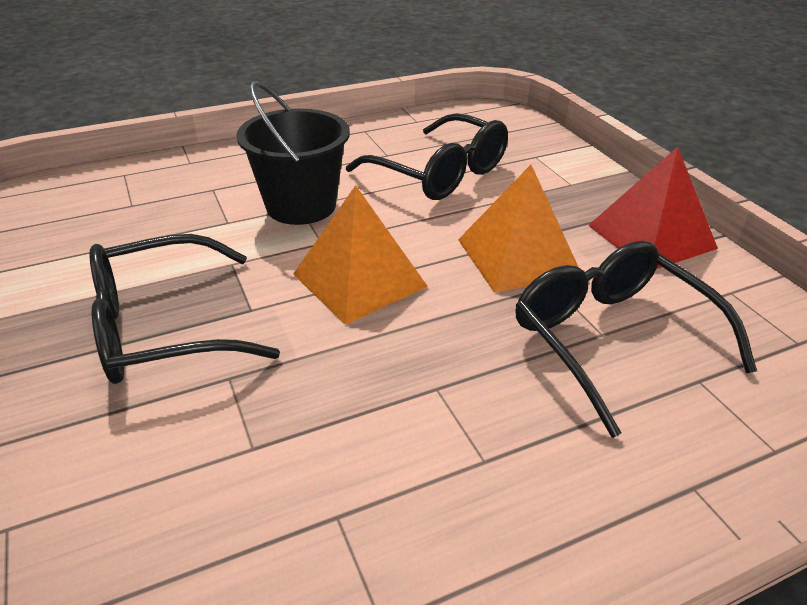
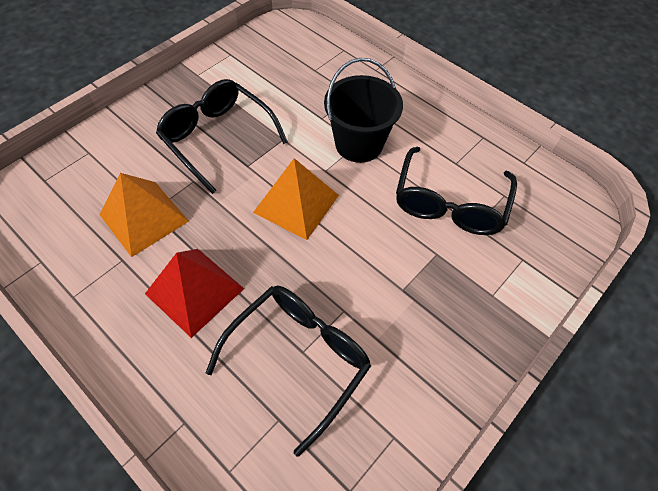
camera: 65 degrees right, 20 degrees up
orange pyramid [458,165,578,293] -> orange pyramid moved to [99,173,189,257]
red pyramid [588,147,718,269] -> red pyramid moved to [145,249,244,338]

